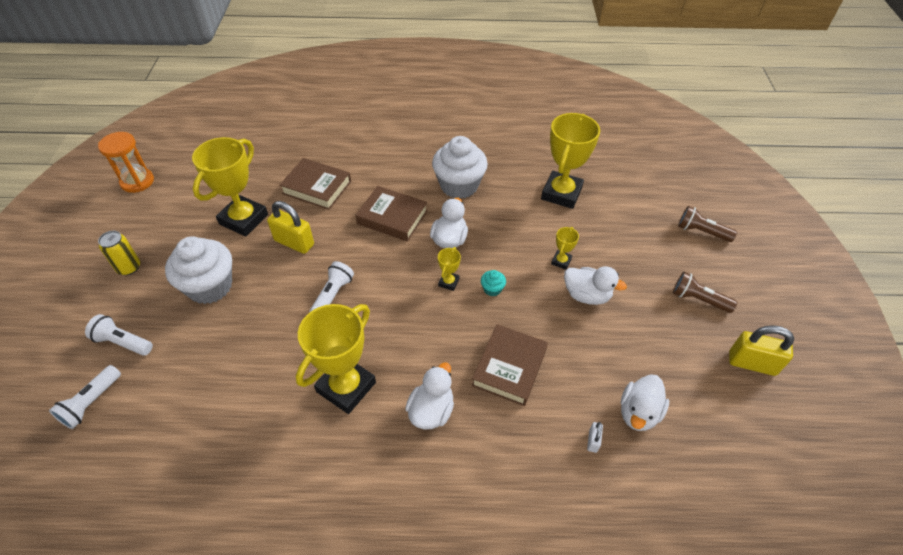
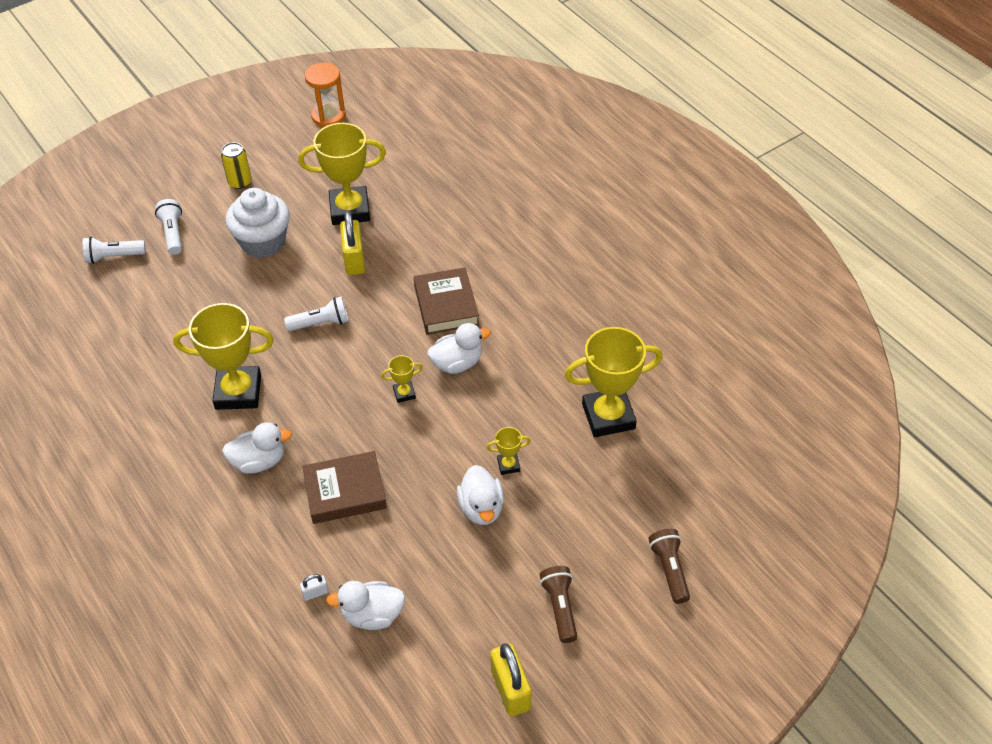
camera: 55 degrees right, 0 degrees up
brown book [280,158,351,210] -> none
white cupcake [432,136,488,199] -> none
turquoise cupcake [481,270,506,296] -> none

